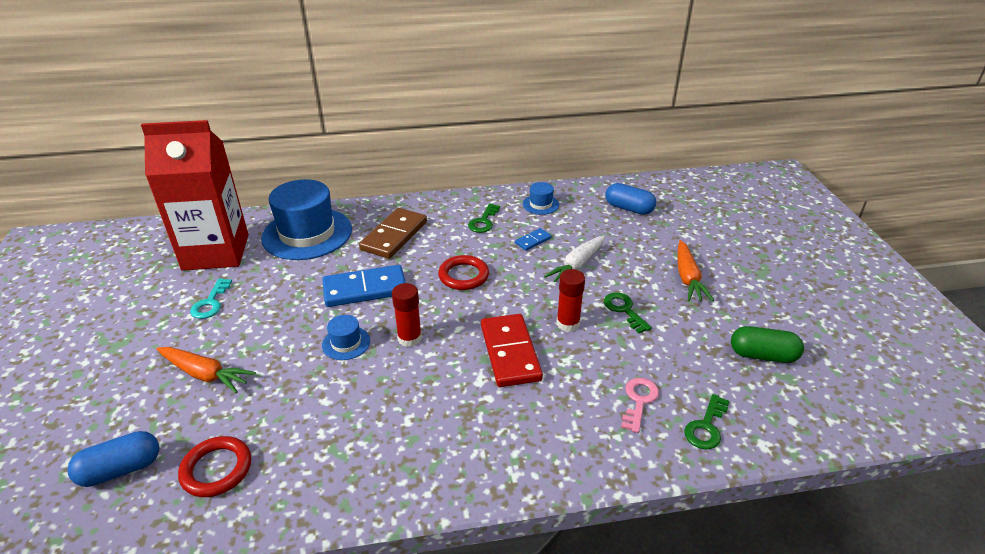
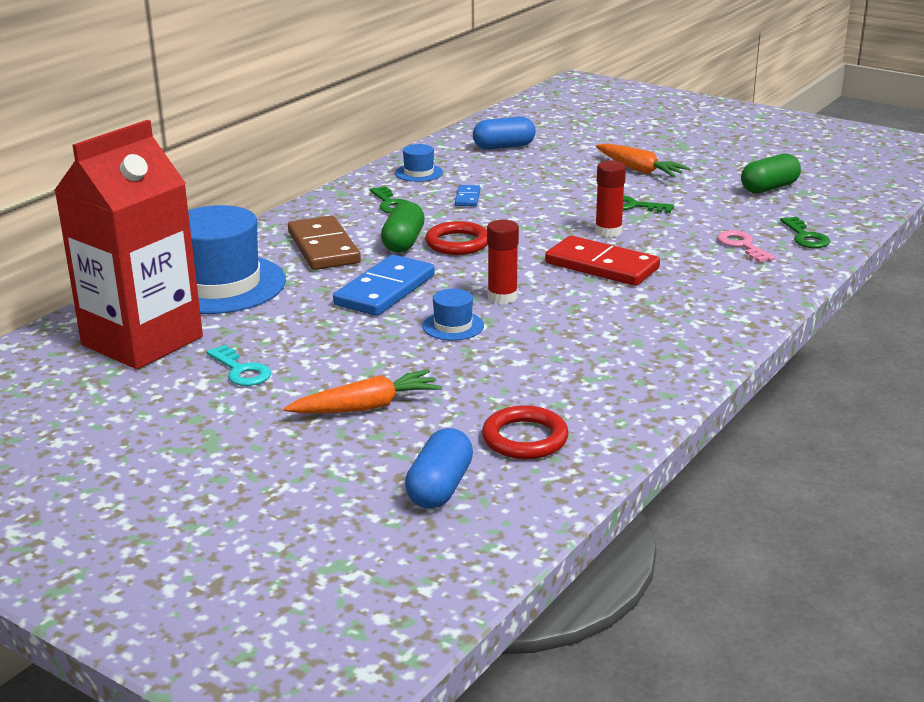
camera: 45 degrees left, 10 degrees down
white carrot [544,235,605,282] -> none
none -> green capsule [381,201,425,253]

